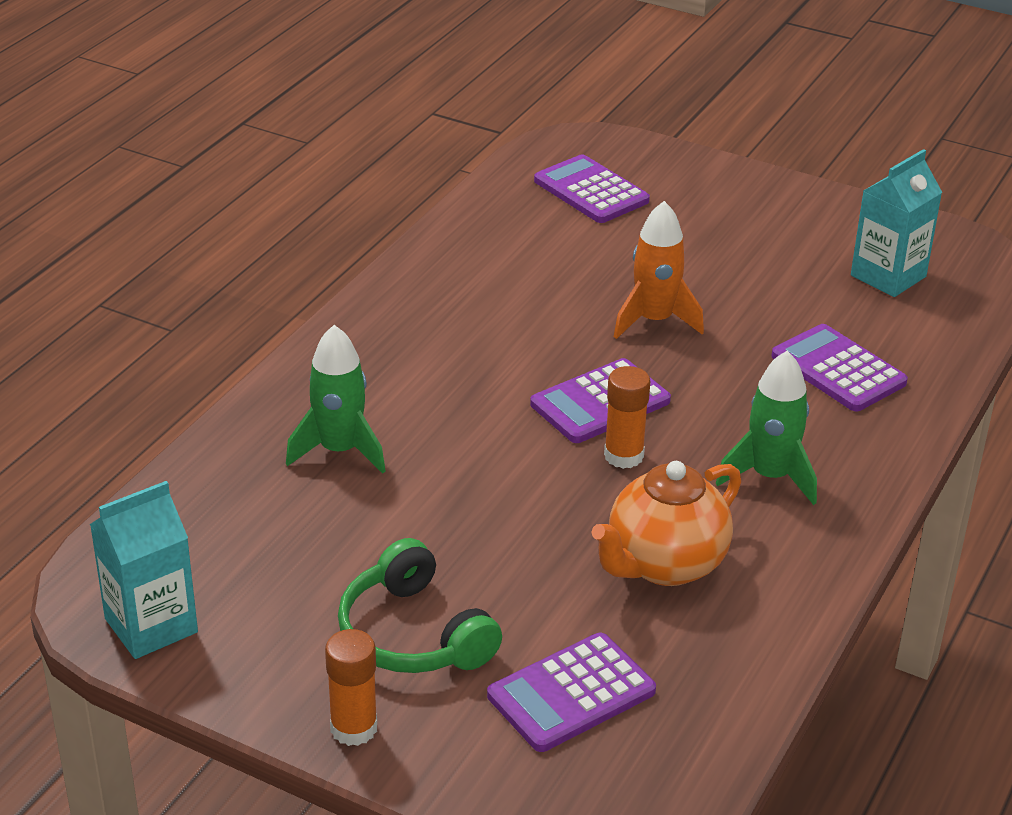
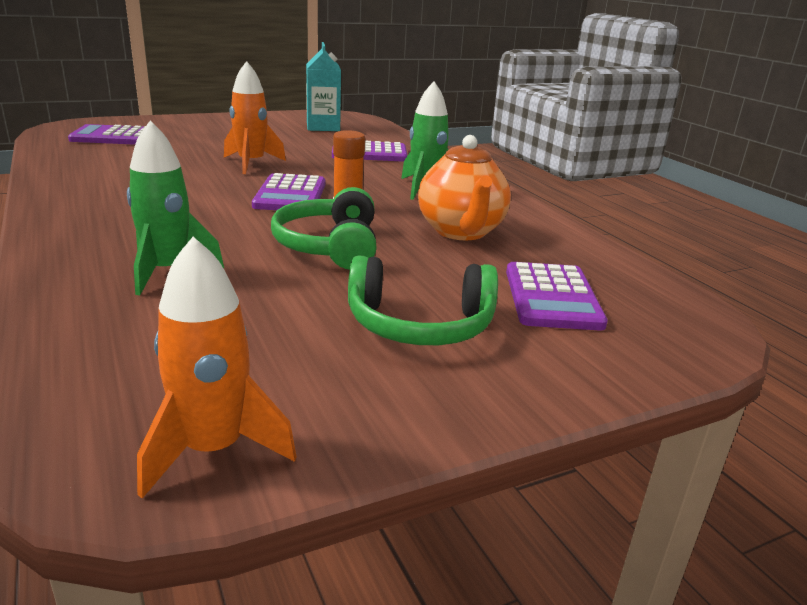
camera: 55 degrees left, 10 degrees down
turquoise carton [90,481,198,659] -> orange rocket [137,237,297,498]
orange glue stick [325,629,377,746] -> none
none -> green headphones [271,187,377,270]

